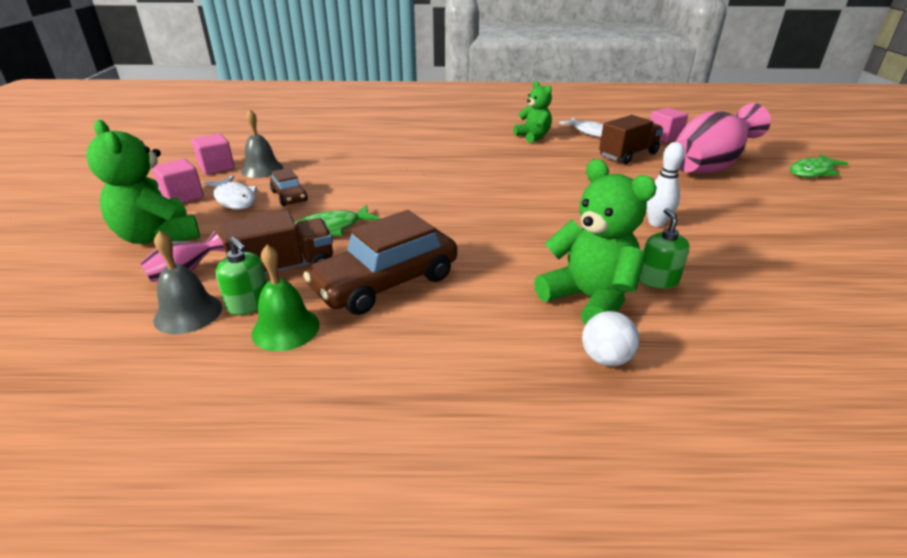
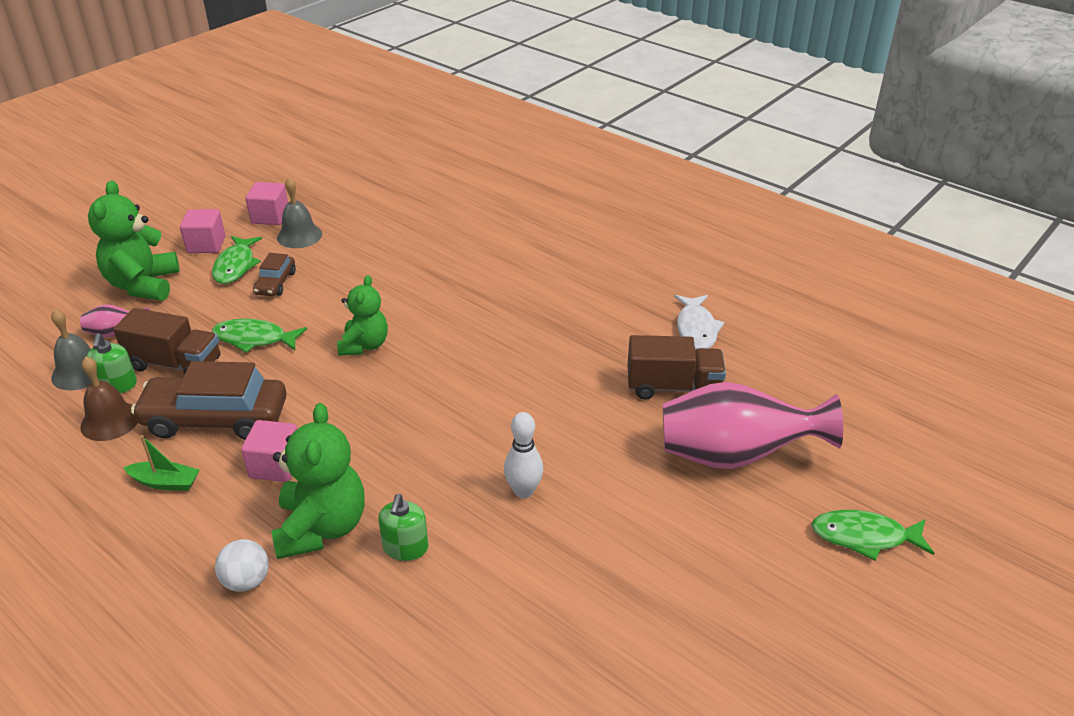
camera: 40 degrees right, 5 degrees up
white fish [204,175,257,210] -> green fish [212,236,262,284]
green bell [251,245,320,351] -> brown bell [80,357,138,441]
green teddy bear [513,81,552,143] -> green teddy bear moved to [337,275,388,356]
green soap dispenser [639,208,689,289] -> green soap dispenser turned 150 degrees clockwise [378,494,428,561]
pink cube [650,108,688,143] -> pink cube moved to [241,420,297,482]
none -> green boat [123,435,199,491]

